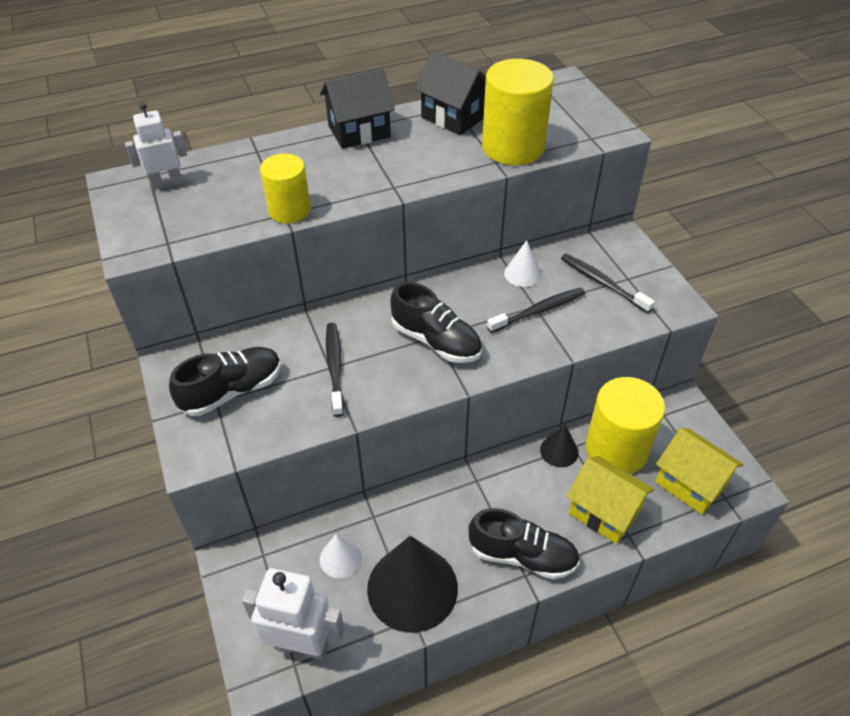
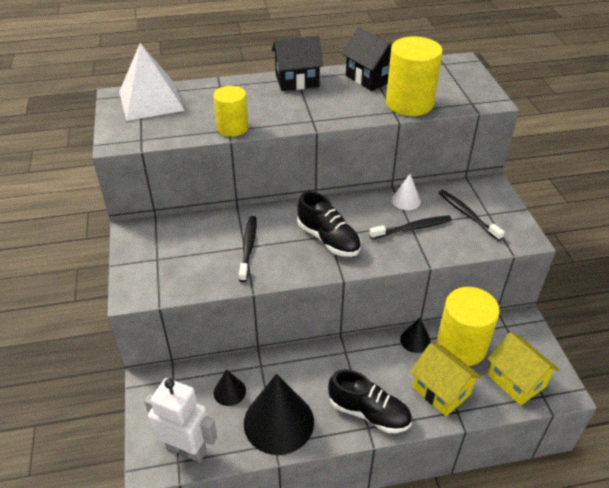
camera: 10 degrees right, 5 degrees down
white robot [125,102,187,190] -> white pyramid [119,43,185,121]
black shoe [169,347,281,416] -> none
white cone [320,534,362,578] -> black cone [214,369,246,406]

